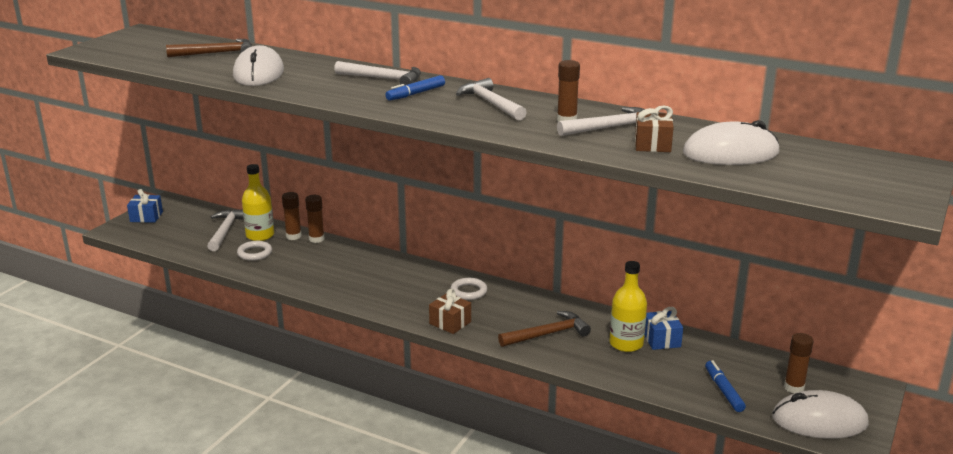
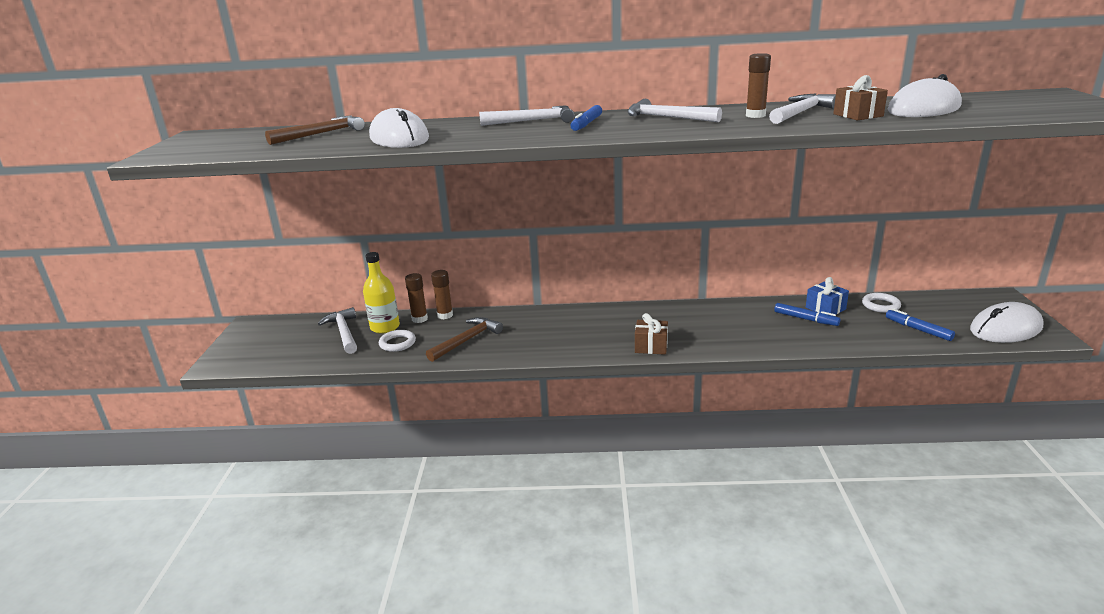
camera: 25 degrees left, 0 degrees up
blue gift [127,189,163,223] -> none
white ring [450,278,487,300] -> white ring moved to [862,293,901,313]
brown hammer [498,311,591,347] -> brown hammer moved to [426,317,503,362]
yellow bottle [609,261,647,352] -> blue marker [774,303,840,326]
brown glue stick [784,333,814,393] -> none

